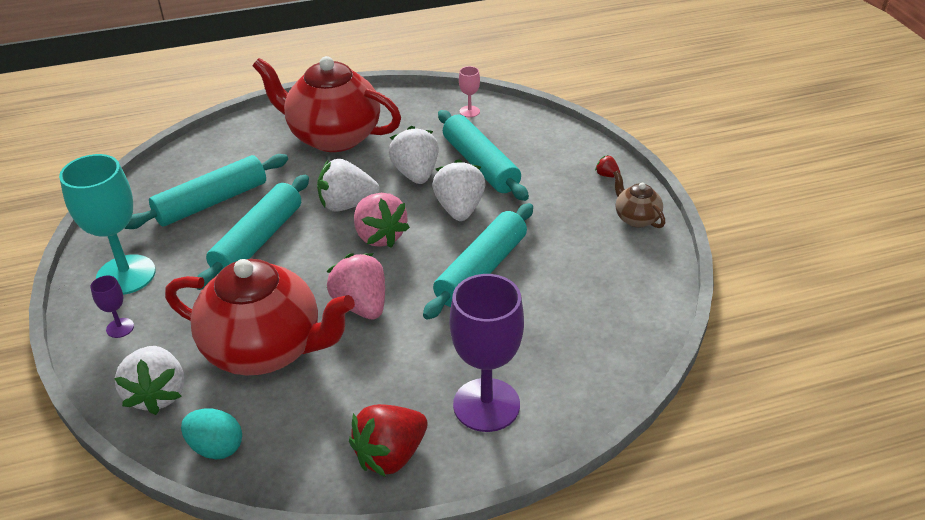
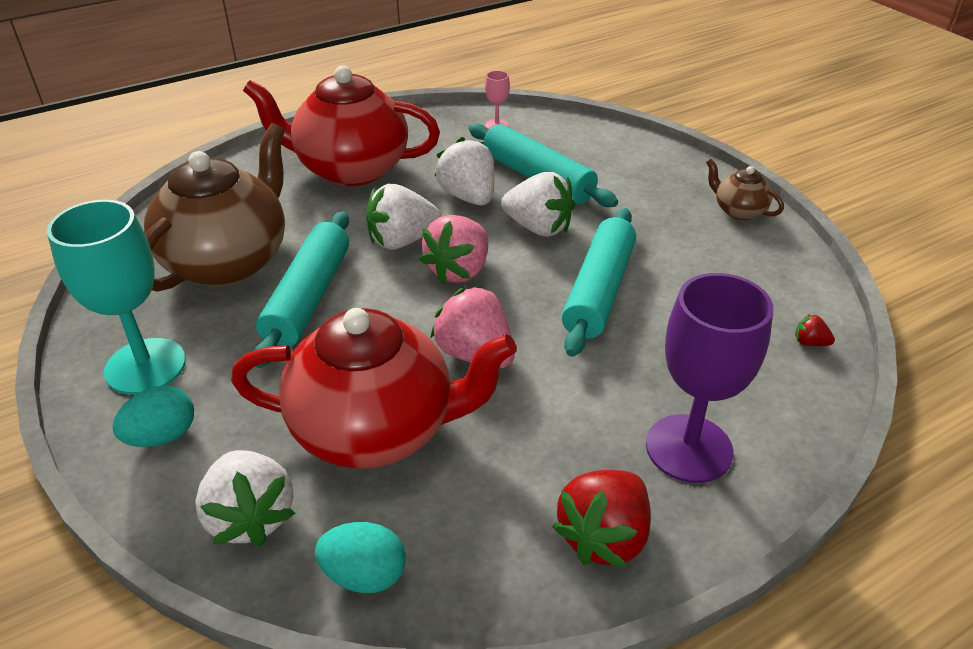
camera: 15 degrees left, 0 degrees up
purple goblet [90,276,134,338] -> turquoise egg [112,385,194,447]
turquoise rolling pin [125,154,288,229] -> brown teapot [144,123,285,292]
pink strawberry [354,193,410,248] -> pink strawberry turned 75 degrees clockwise [419,215,488,284]
white strawberry [432,159,485,221] -> white strawberry turned 135 degrees clockwise [501,172,575,237]
red strawberry [595,155,620,178] -> red strawberry moved to [795,314,835,346]

